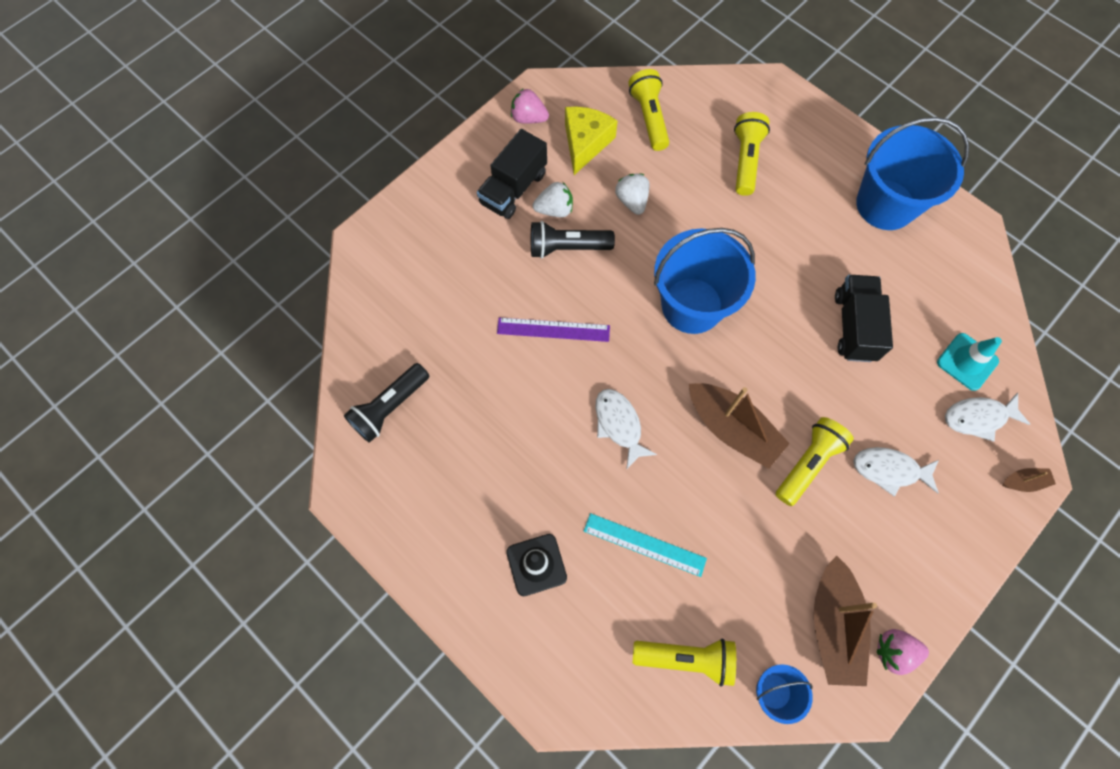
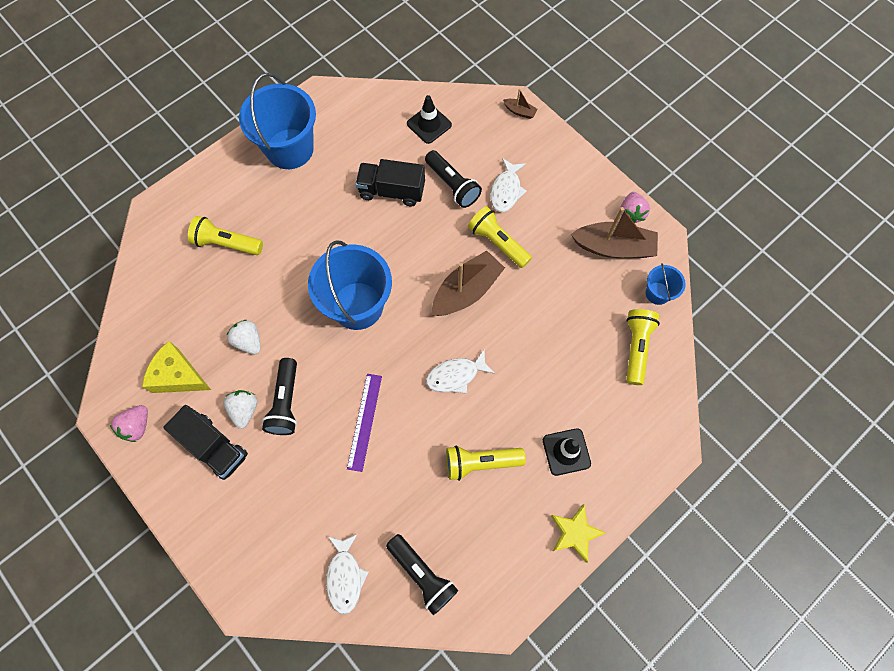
camera: 85 degrees left, 0 degrees up
turquoise ruler [584,513,707,577] -> none
white strawberry [615,174,650,215] -> white strawberry turned 60 degrees clockwise [227,320,261,354]
yellow flashlight [628,69,669,151] -> yellow flashlight moved to [446,445,526,481]
turquoise traffic cone [937,333,1002,391] -> black traffic cone [407,95,452,144]
white fish [945,393,1030,442] -> white fish moved to [326,534,369,614]
brown boat [1002,468,1056,492] -> brown boat turned 120 degrees clockwise [503,89,538,119]
none -> black flashlight [425,150,482,208]
none -> yellow star [551,504,606,563]

